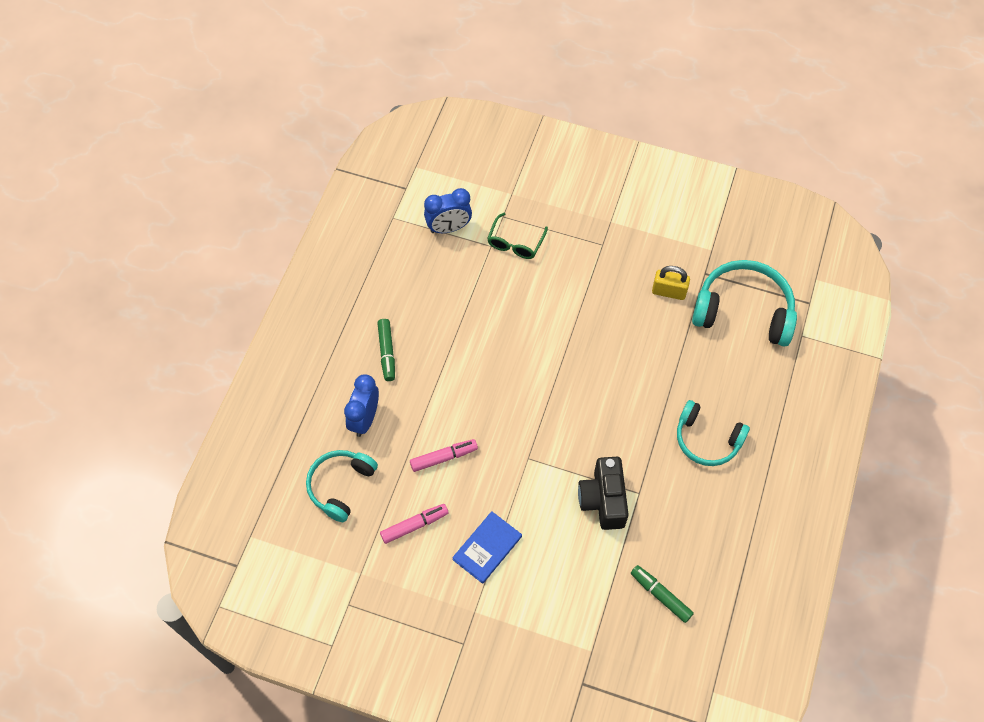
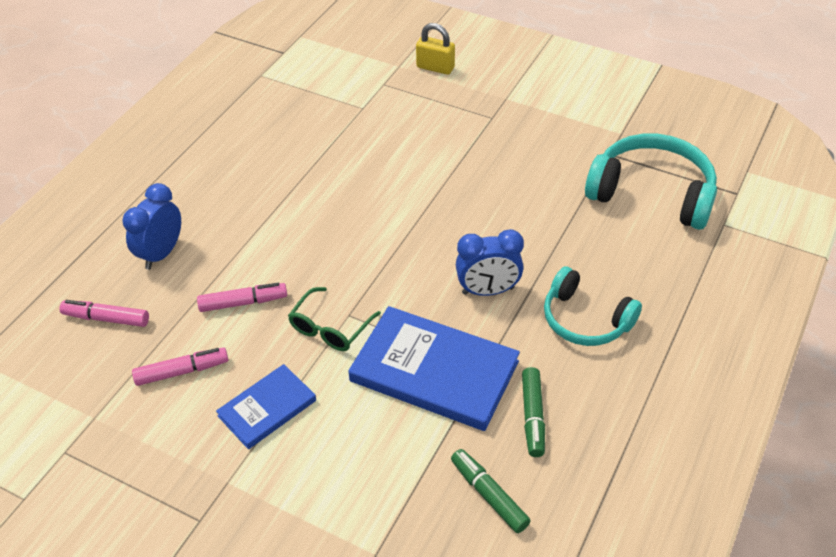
camera: 10 degrees right, 15 degrees down
turquoise headphones [306,450,378,522] -> pink marker [60,300,149,327]
green marker [377,319,395,381] -> green marker moved to [522,367,545,457]
blue clock [424,188,472,233] -> blue clock moved to [456,229,524,296]
green glasses [487,213,548,259] -> green glasses moved to [288,287,381,351]
black camera [578,457,629,530] -> blue book [348,306,520,431]
yellow padlock [652,266,690,300] -> yellow padlock moved to [416,23,455,75]

